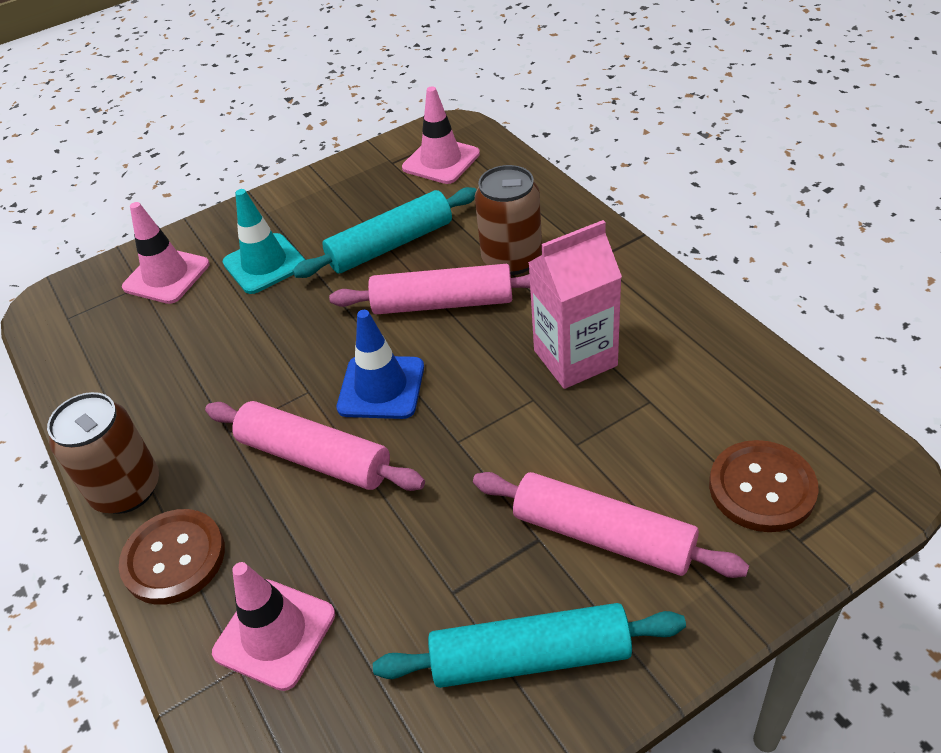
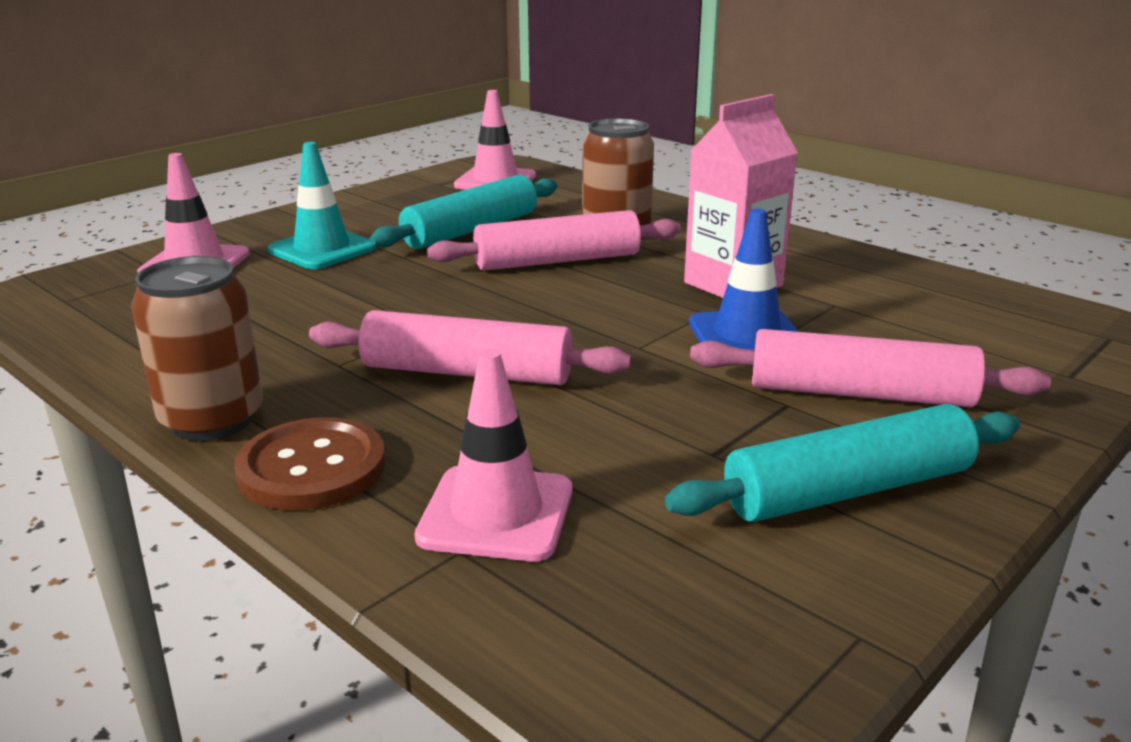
camera: 20 degrees left, 20 degrees down
blue traffic cone [337,310,424,419] -> blue traffic cone moved to [689,208,799,350]
brown button [709,440,819,532] -> none

